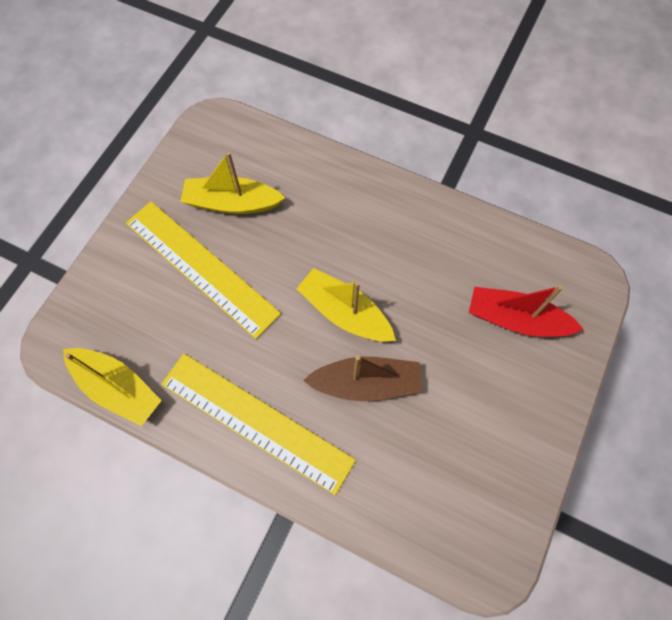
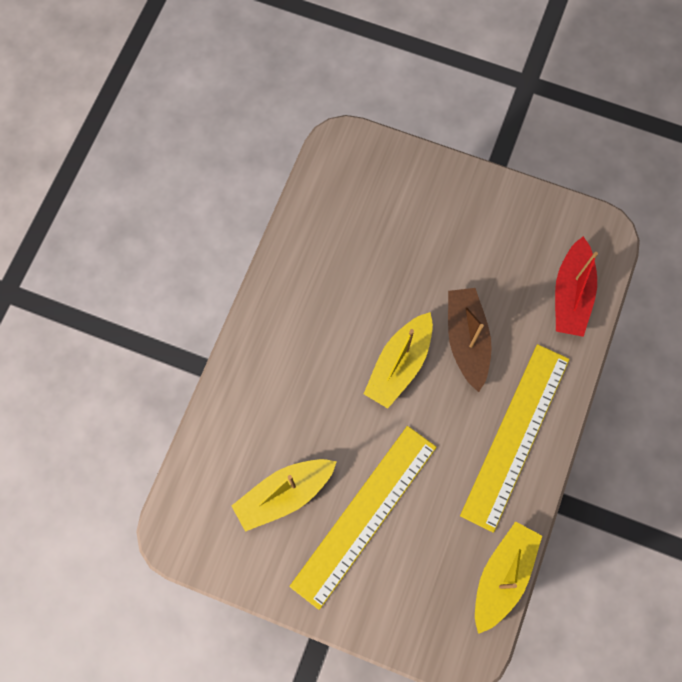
camera: 95 degrees left, 5 degrees up
yellow boat [180,152,285,214] -> yellow boat turned 60 degrees clockwise [232,459,337,532]
red boat [469,285,584,337] -> red boat moved to [555,236,598,337]

